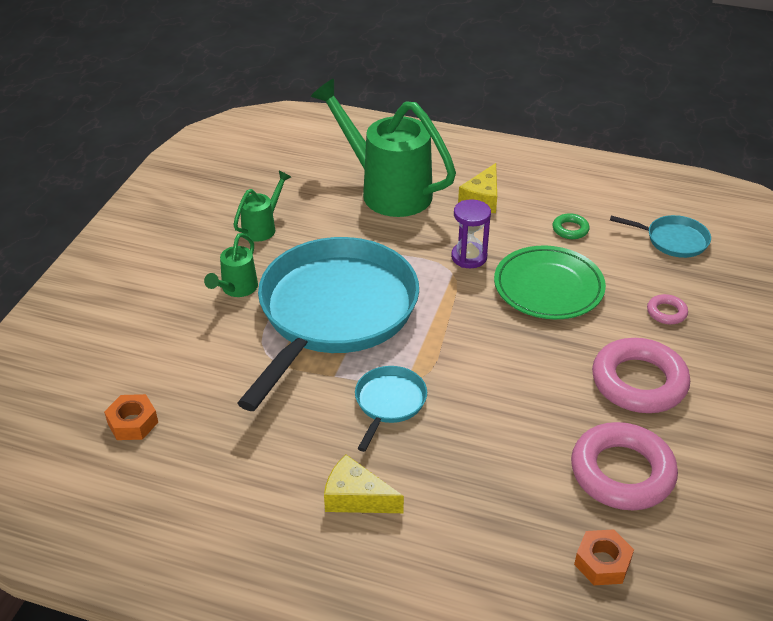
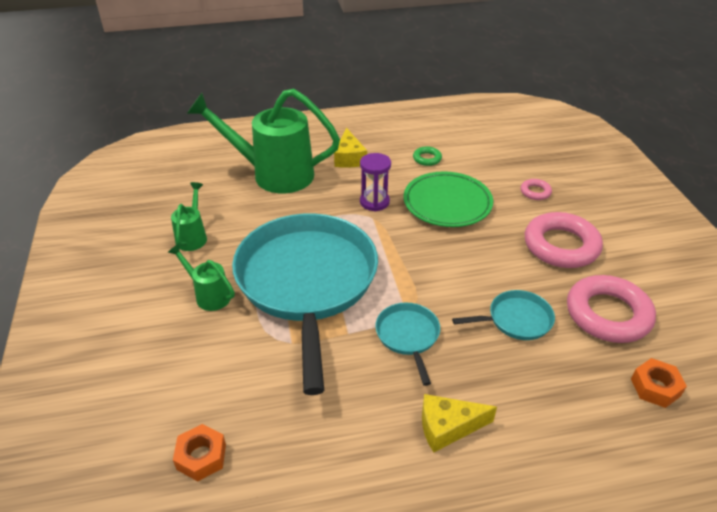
camera: 30 degrees left, 0 degrees up
green watering can [204,233,258,297] -> green watering can turned 135 degrees clockwise [168,244,235,311]
turquoise pan [610,215,711,258] -> turquoise pan moved to [452,290,555,340]

